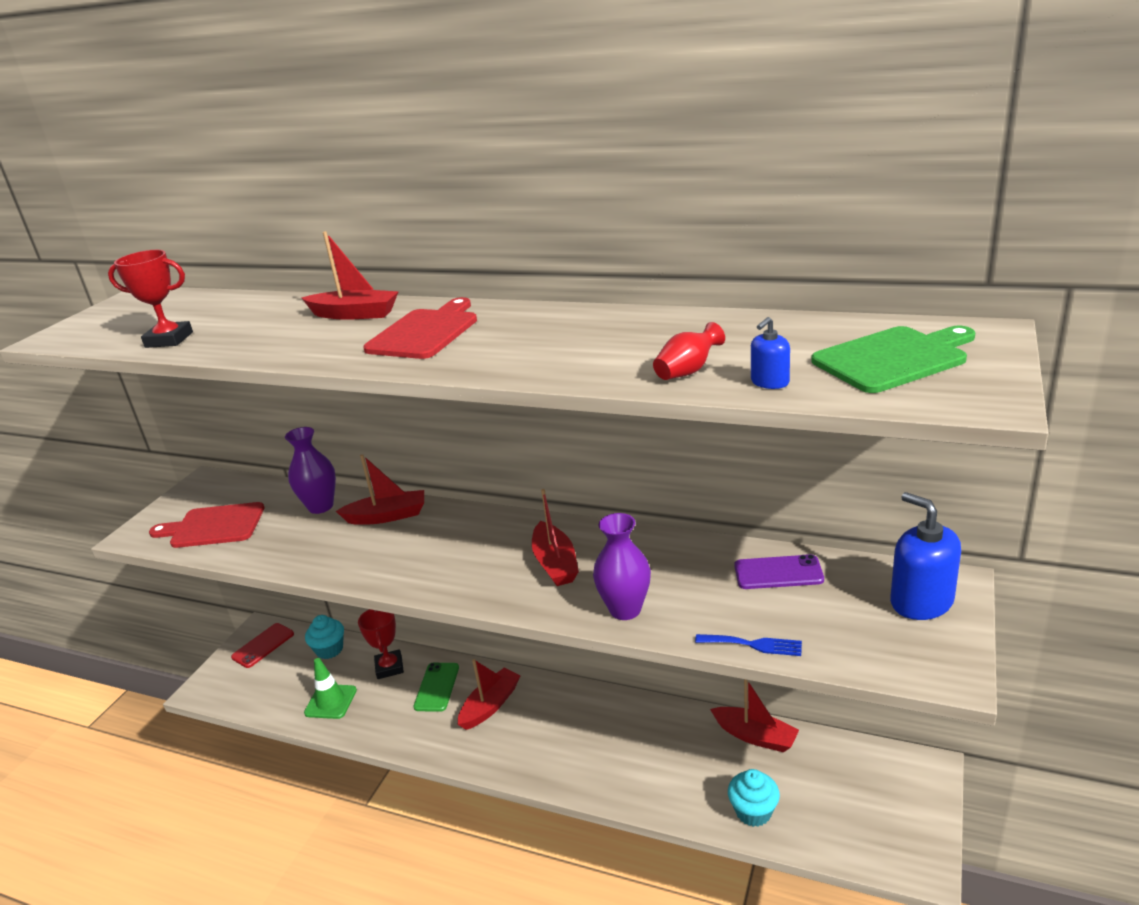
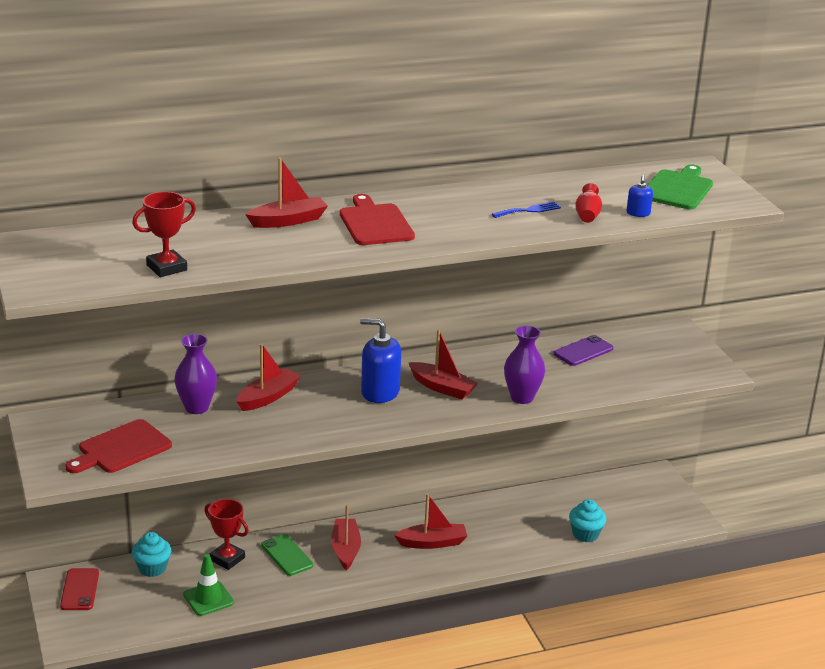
camera: 45 degrees left, 0 degrees up
blue fork [695,634,802,656] -> blue fork moved to [492,202,561,218]
red boat [710,679,799,752] -> red boat moved to [394,494,467,549]
blue soap dispenser [890,492,961,620] -> blue soap dispenser moved to [360,318,401,403]

